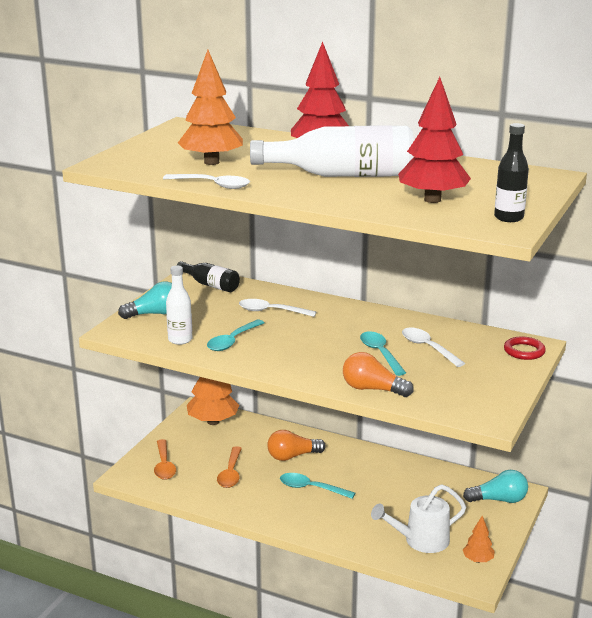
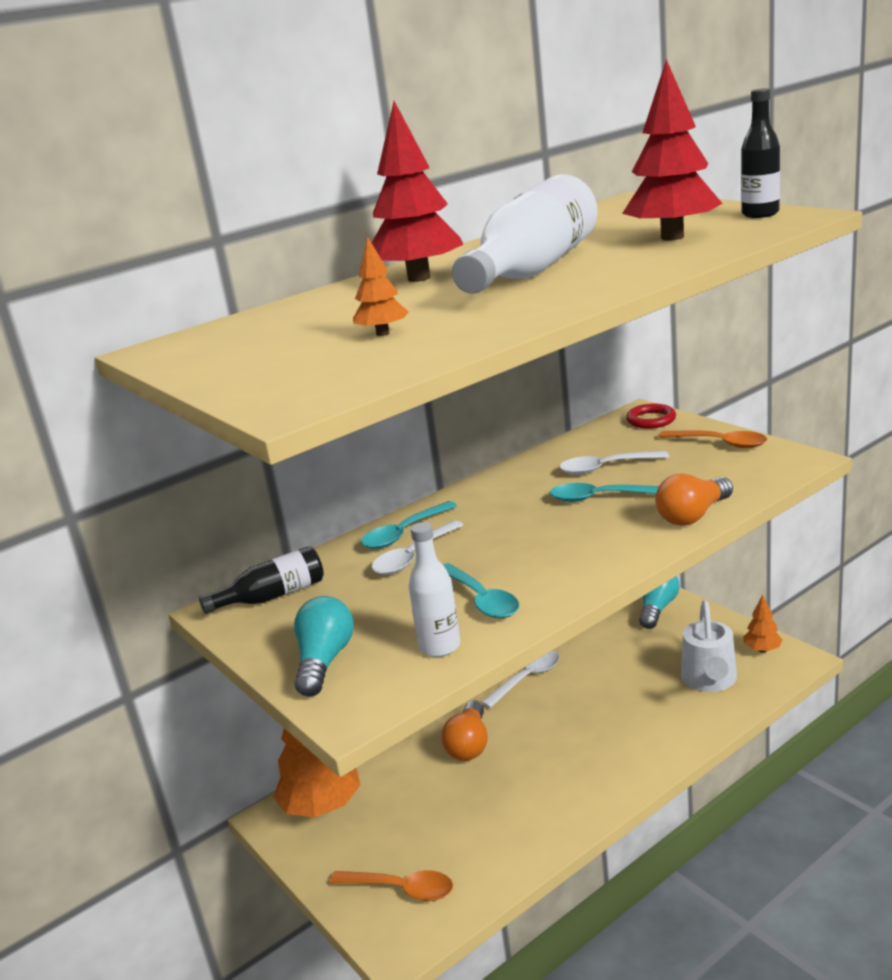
camera: 60 degrees left, 0 degrees up
white spoon [163,174,250,189] -> white spoon moved to [481,650,560,708]
orange tree [178,50,243,165] -> orange tree [353,236,409,336], size x0.50
orange spoon [217,446,242,488] -> orange spoon moved to [659,430,767,448]
turquoise spoon [280,473,355,499] -> turquoise spoon moved to [361,501,457,549]

